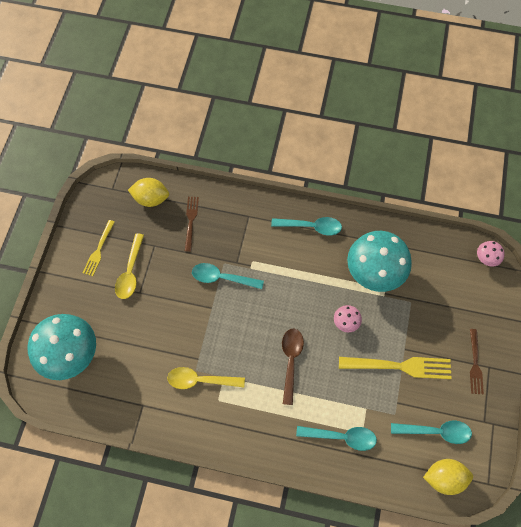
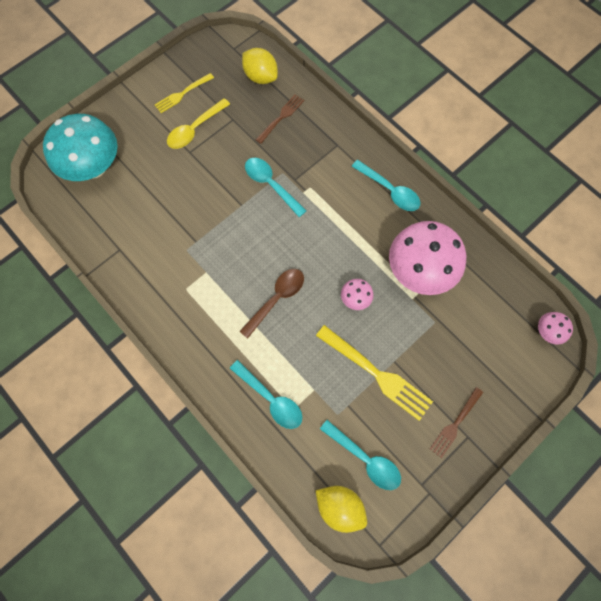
camera: 35 degrees right, 5 degrees up
yellow spoon [167,367,245,389] -> none
turquoise mushroom [347,231,412,292] -> pink mushroom [389,221,466,295]

